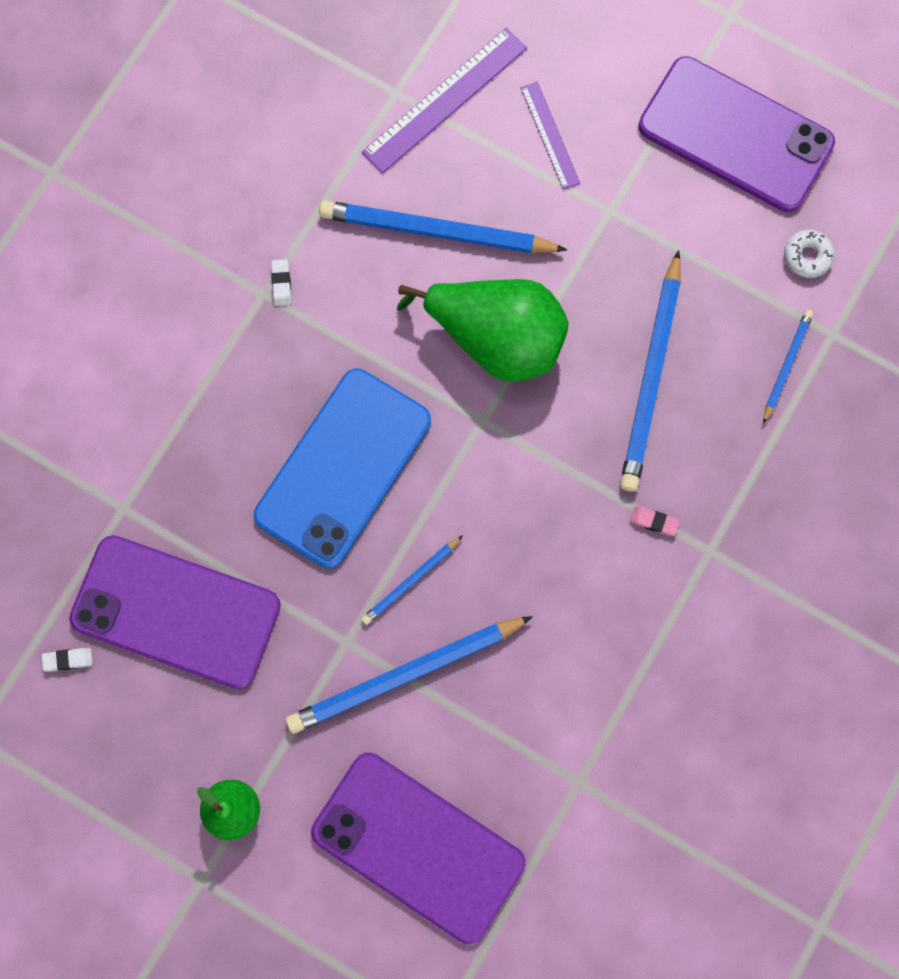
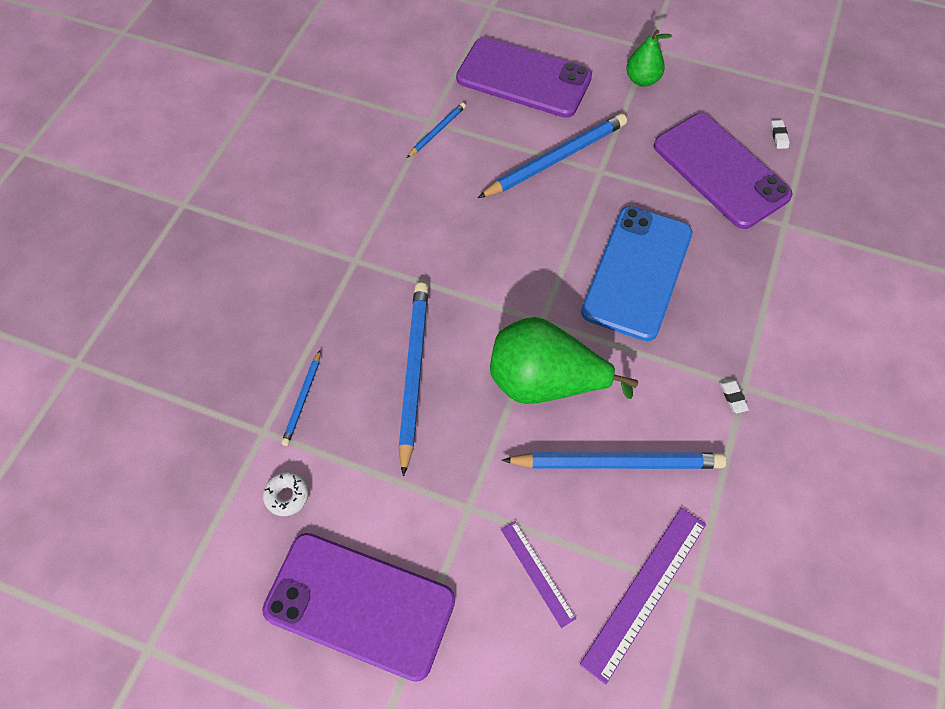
camera: 170 degrees right, 15 degrees down
white eraser [42,648,93,672] -> white eraser turned 75 degrees counterclockwise [771,120,789,149]
purple phone [69,535,281,689] -> purple phone turned 45 degrees clockwise [654,113,793,229]
blue pencil [361,535,463,625] -> blue pencil moved to [407,103,466,158]
pink eraser [630,506,680,536] -> none

